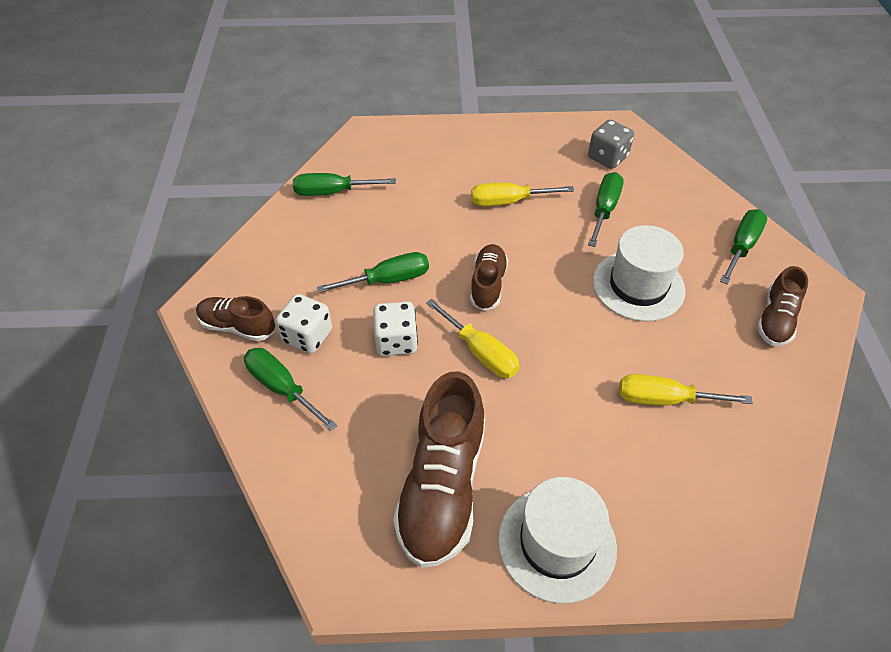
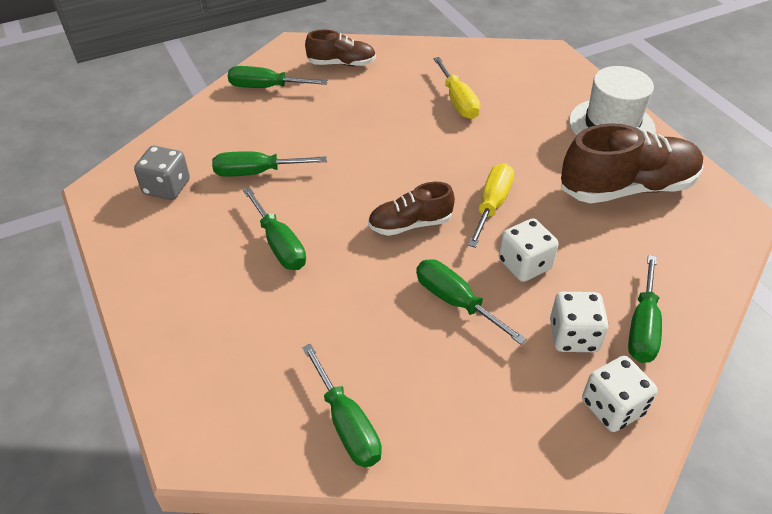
camera: 115 degrees left, 5 degrees down
brown shoe [196,296,275,341] -> white dice [582,356,658,432]
yellow screwdriver [471,183,574,206] -> green screwdriver [243,188,306,270]
white hat [593,225,685,321] -> none

